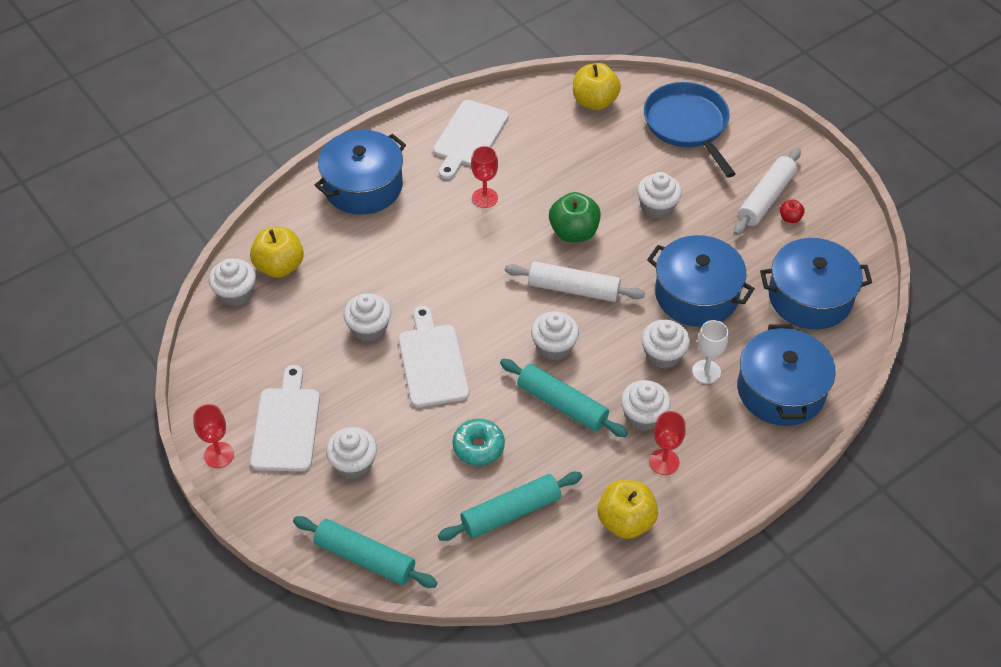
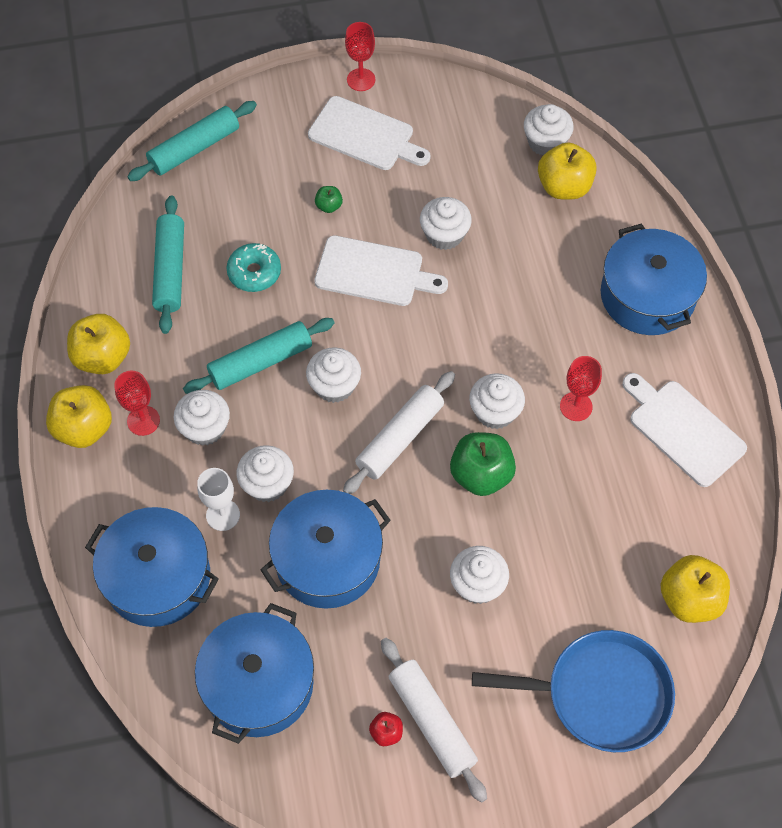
camera: 115 degrees right, 10 degrees up
white cupcake [326,427,377,479] -> white cupcake moved to [469,373,525,429]
none -> yellow apple [46,385,112,448]
none -> green apple [315,186,343,213]

